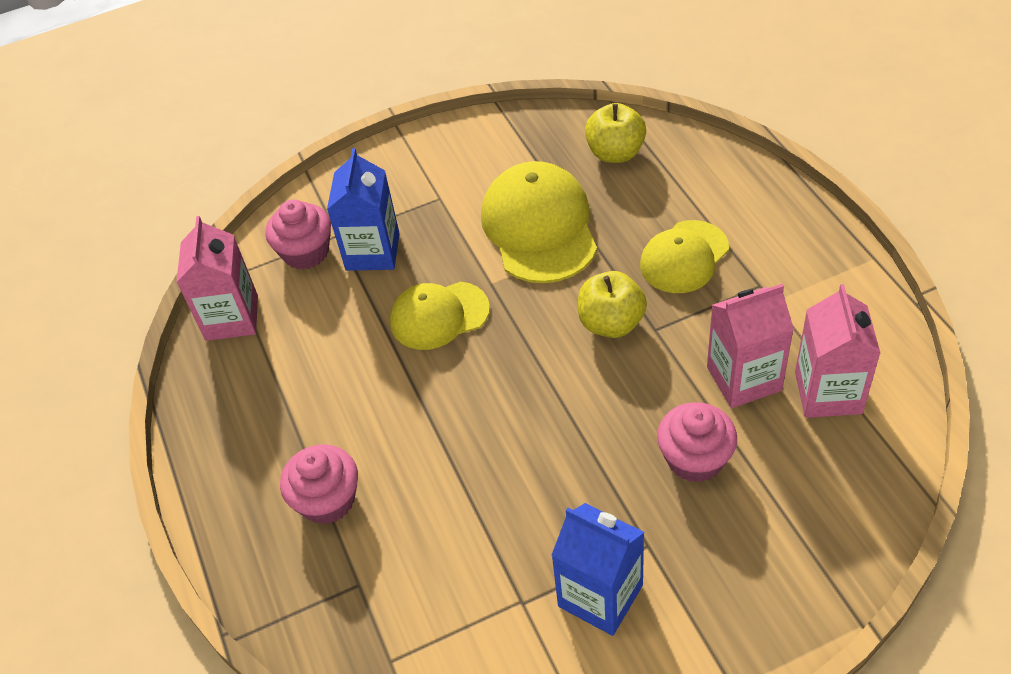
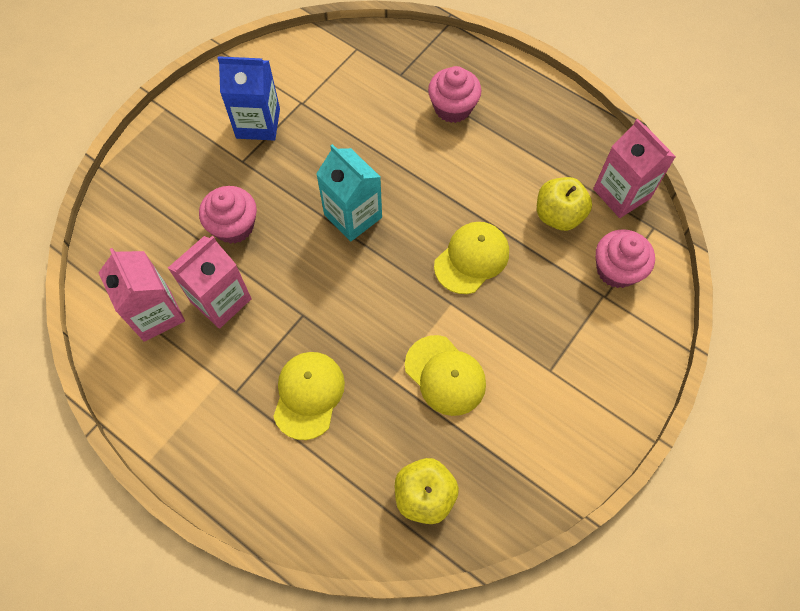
camera: 145 degrees right, 15 degrees up
blue carton [327,148,400,271] -> none
yellow cap [481,161,597,283] -> yellow cap [405,335,486,416], size x0.65
yellow apple [578,271,647,338] -> yellow apple moved to [537,177,592,231]
none -> turquoise carton [316,144,382,242]

